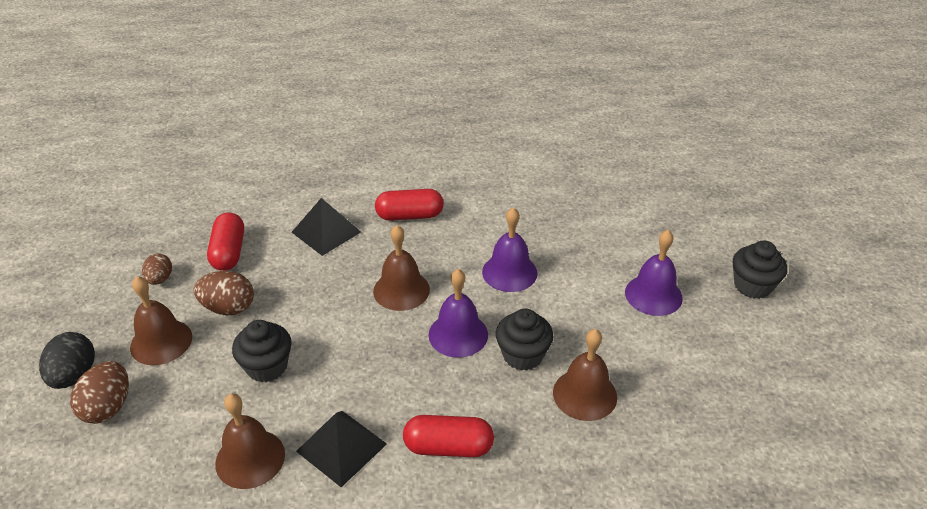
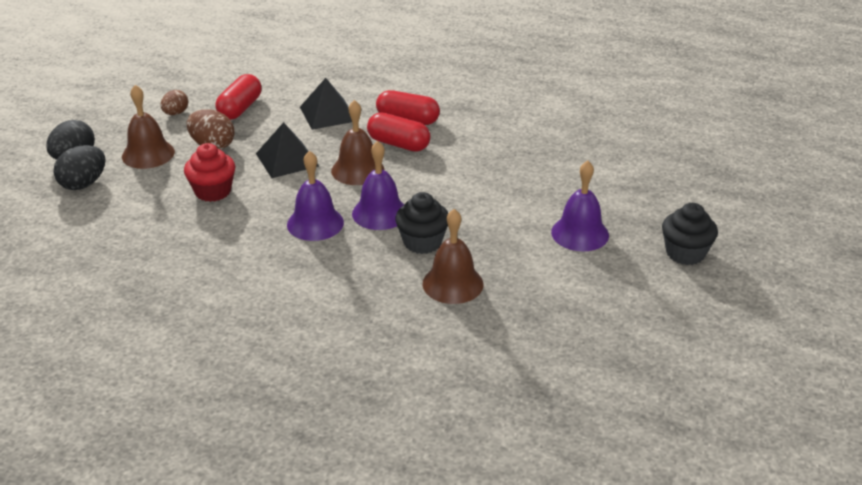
camera: 25 degrees right, 5 degrees down
brown egg [70,361,129,424] -> black egg [53,145,105,190]
brown bell [215,393,285,489] -> none
black cupcake [232,320,292,382] -> red cupcake [184,143,235,202]
black pyramid [296,411,387,487] -> black pyramid moved to [256,122,319,178]
red capsule [403,415,494,457] -> red capsule moved to [367,112,430,152]
purple bell [482,207,538,292] -> purple bell moved to [287,151,344,241]

